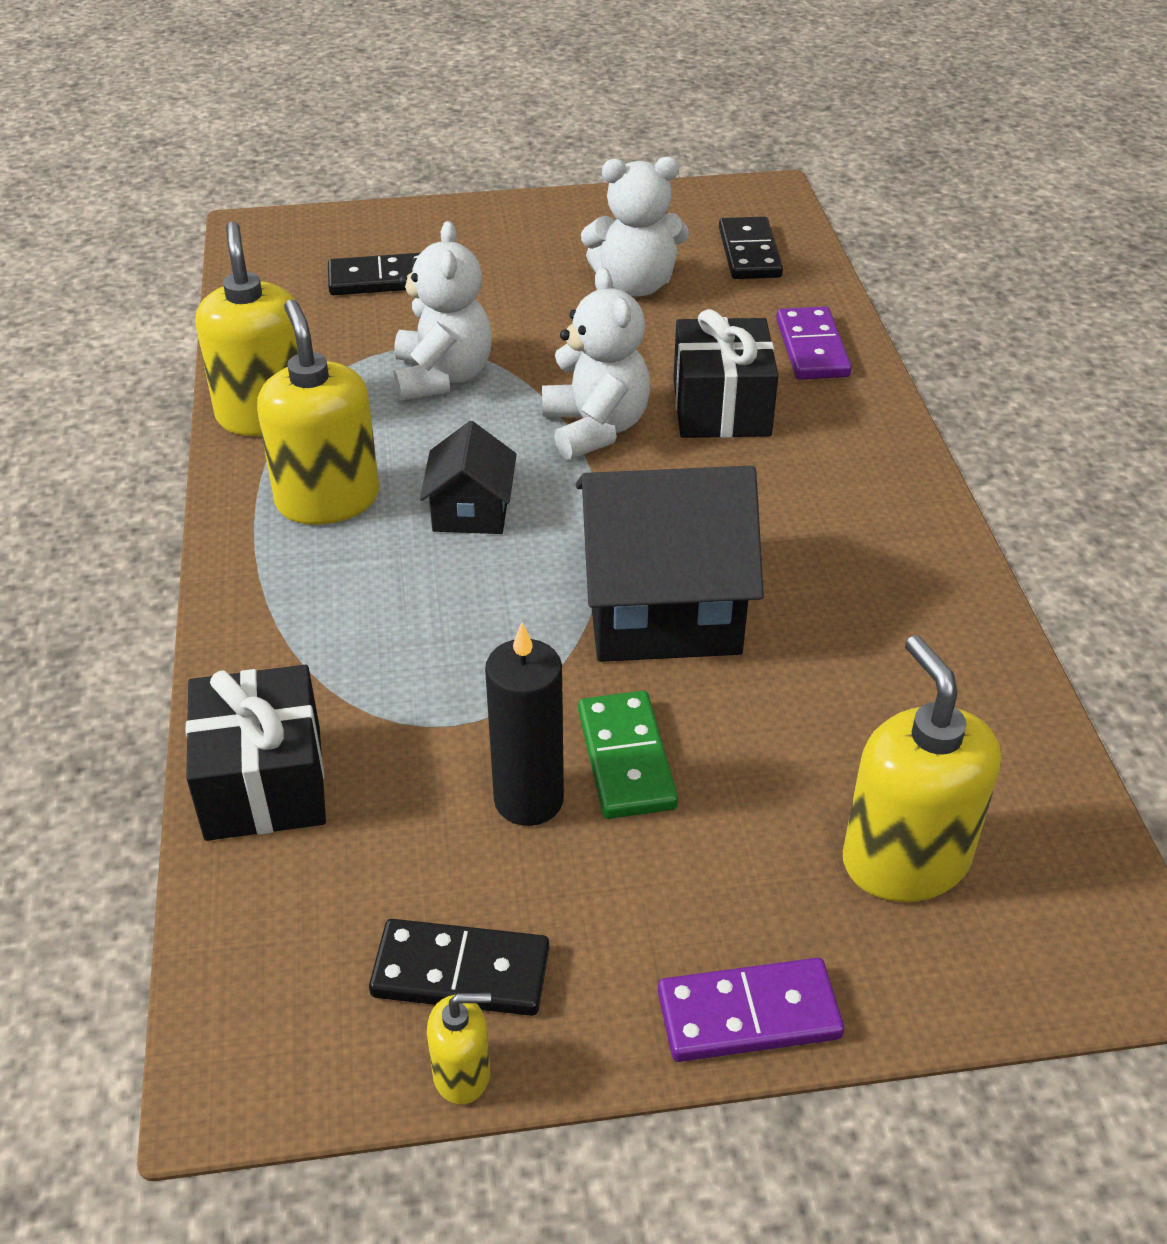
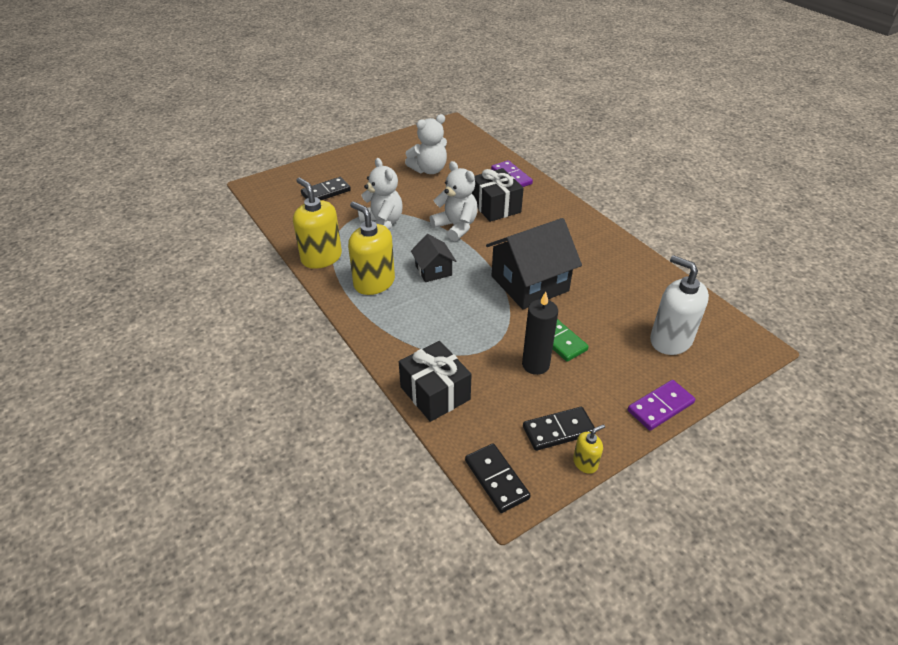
camera: 25 degrees left, 0 degrees up
black domino [719,216,783,279] -> black domino moved to [465,444,531,513]
yellow soap dispenser [843,635,1001,902] -> white soap dispenser [650,255,709,355]

